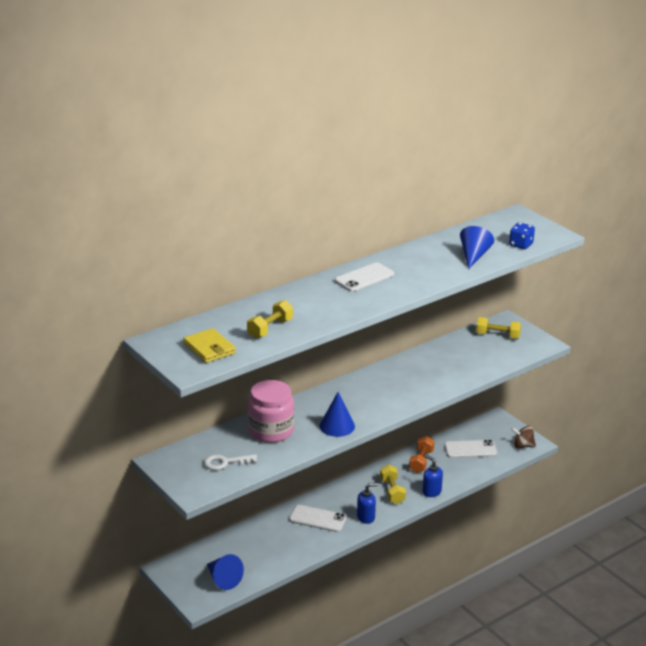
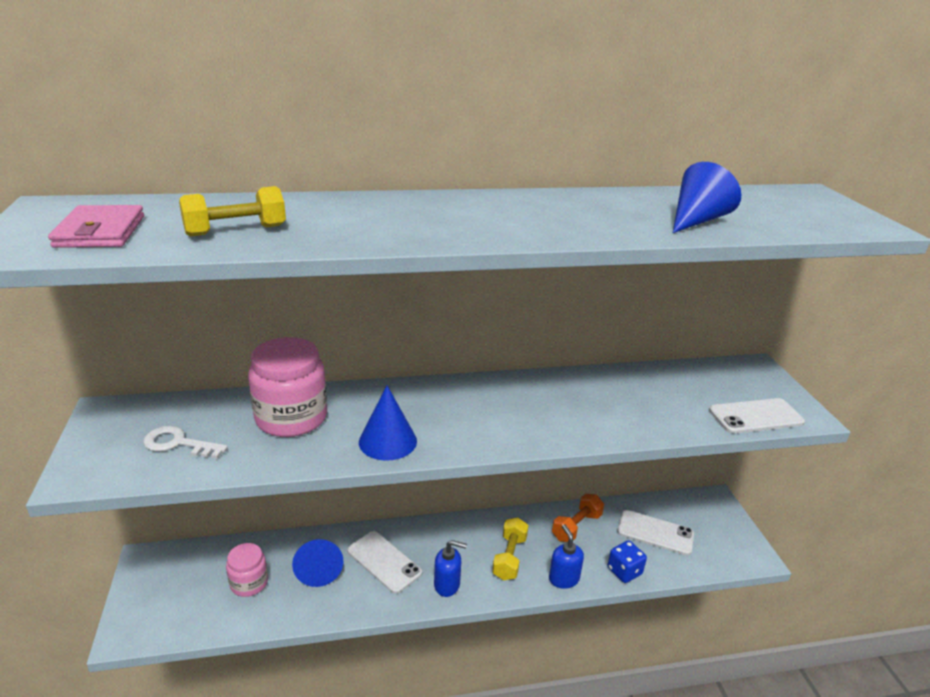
camera: 25 degrees right, 0 degrees up
yellow wallet [183,328,236,363] -> pink wallet [48,205,144,248]
blue cone [207,554,244,590] -> blue cone moved to [292,539,343,587]
white phone [335,262,394,291] -> white phone moved to [709,398,805,434]
yellow dumbbell [476,317,521,339] -> none
blue dice [509,222,535,249] -> blue dice moved to [608,540,647,583]
brown spinning top [511,426,536,449] -> none
none -> pink jar [226,543,268,597]

